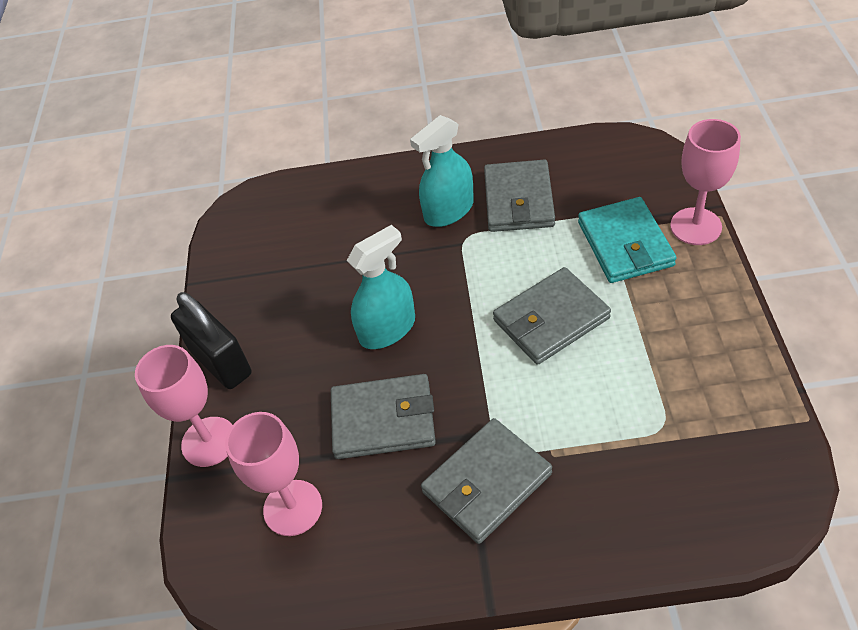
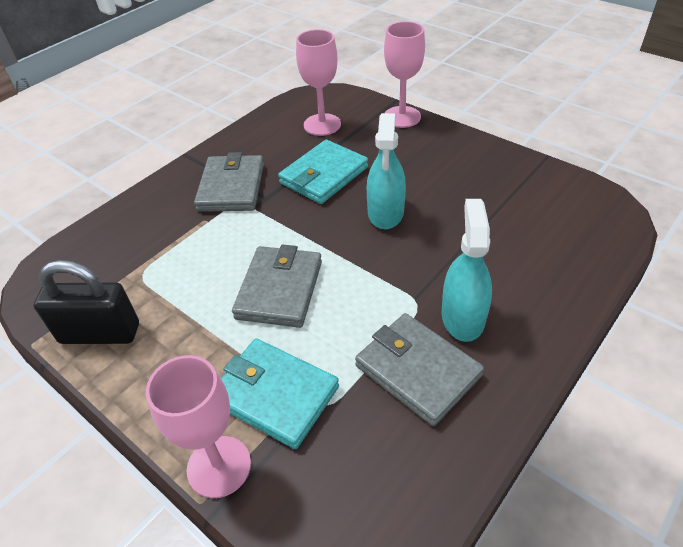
camera: 130 degrees right, 5 degrees down
black padlock [171,292,252,389] -> black padlock moved to [34,260,139,344]
grey wallet [331,374,436,459] -> turquoise wallet [278,140,368,204]

